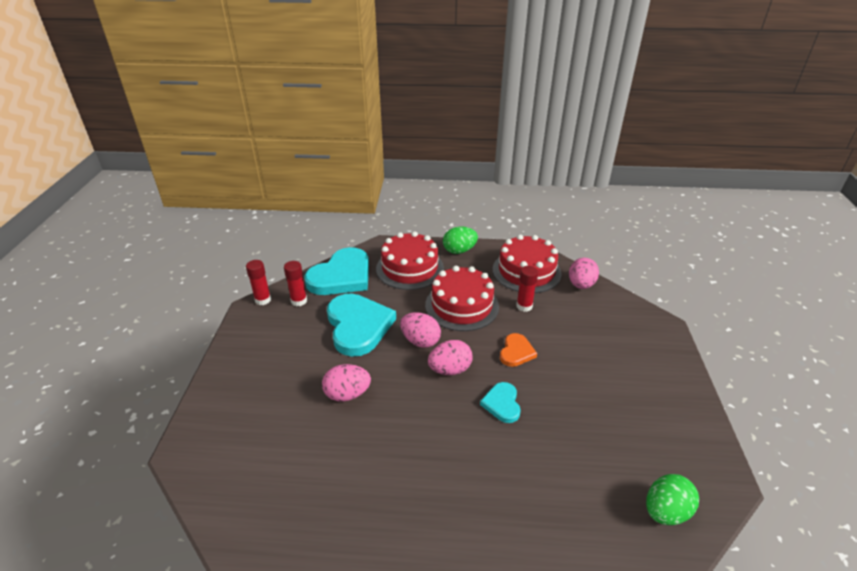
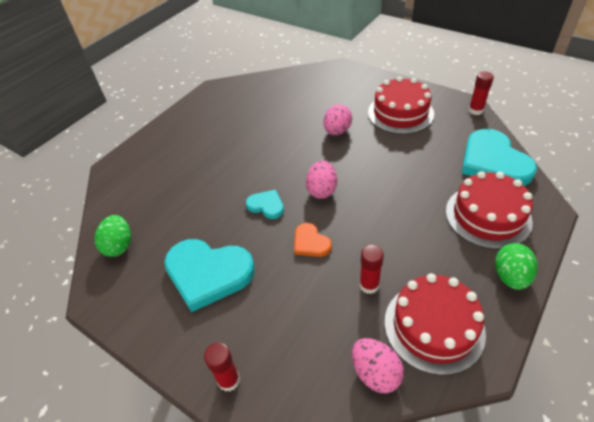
camera: 125 degrees right, 10 degrees up
red glue stick [284,261,307,306] -> red glue stick moved to [204,343,240,392]
turquoise heart [327,294,396,357] -> turquoise heart moved to [164,239,255,312]
pink egg [400,312,441,348] -> none
red cake [425,266,499,331] -> red cake moved to [368,76,434,134]

